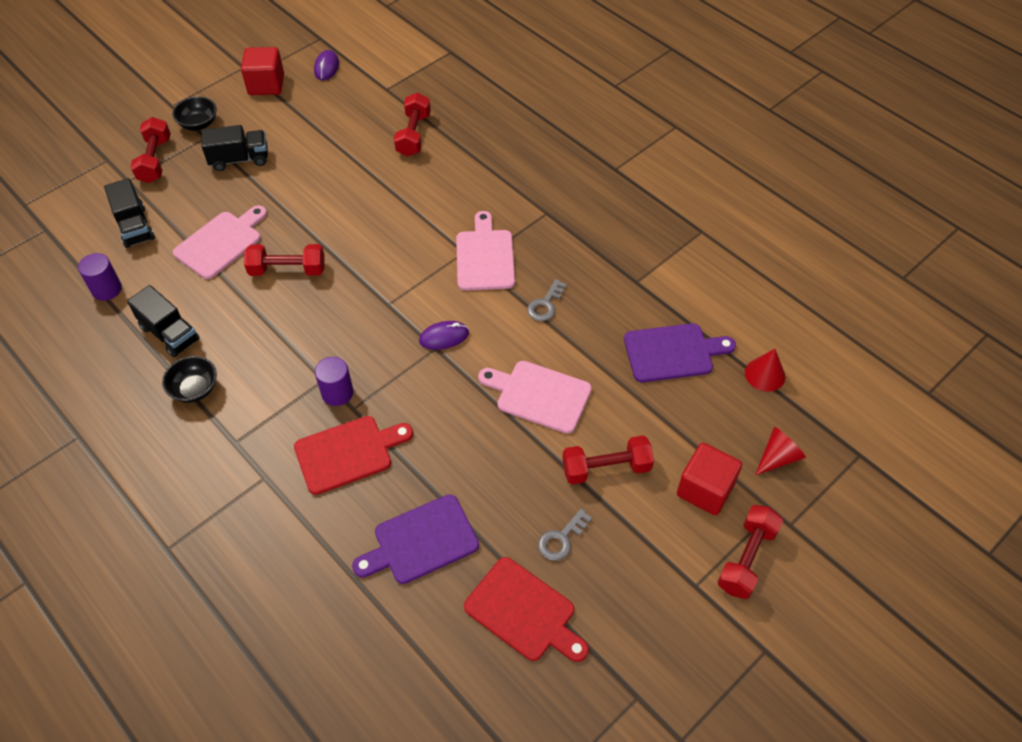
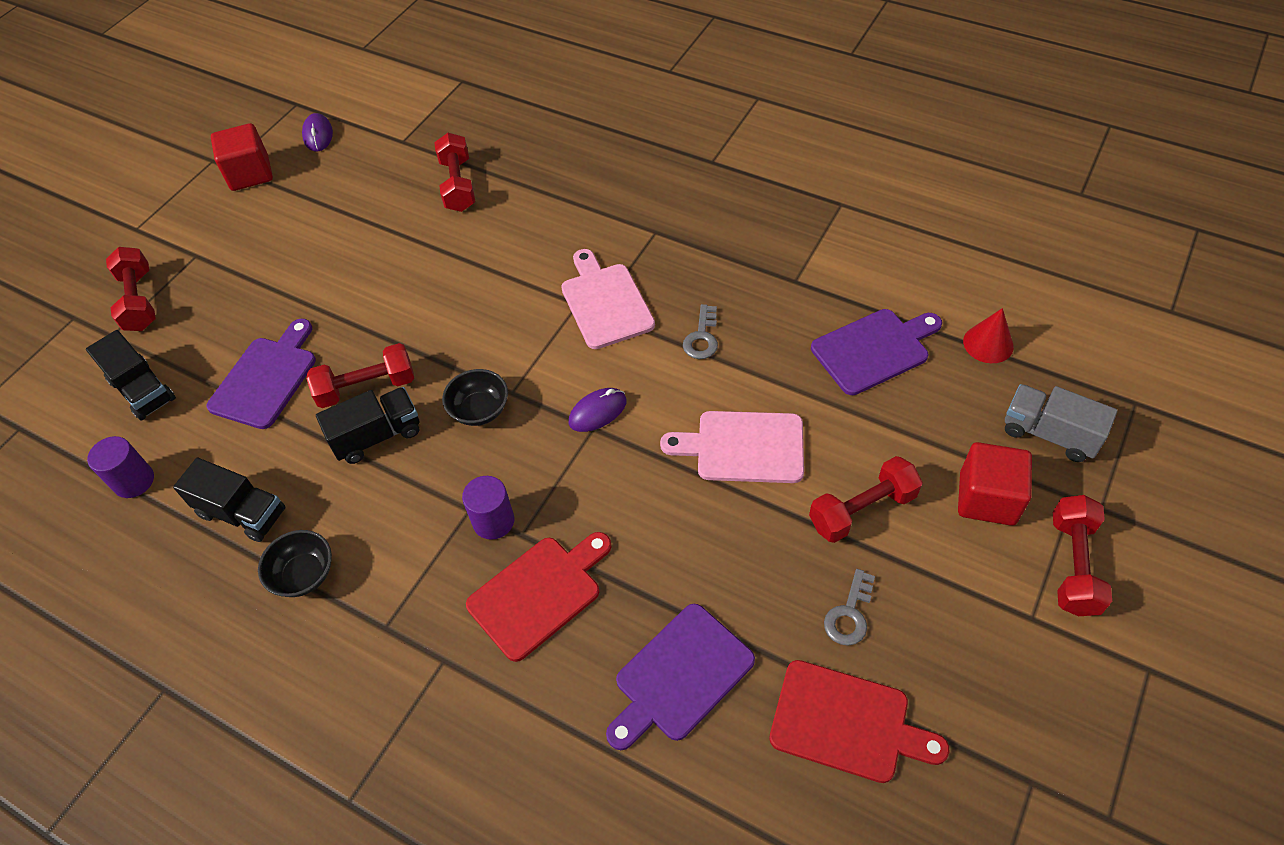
camera: 15 degrees left, 0 degrees up
black bowl [172,96,217,131] -> black bowl moved to [442,369,508,426]
pink cutting board [173,205,267,279] -> purple cutting board [206,318,316,429]
black truck [201,125,268,171] -> black truck moved to [316,387,419,464]
red cone [755,427,806,476] -> grey truck [1005,384,1117,462]

